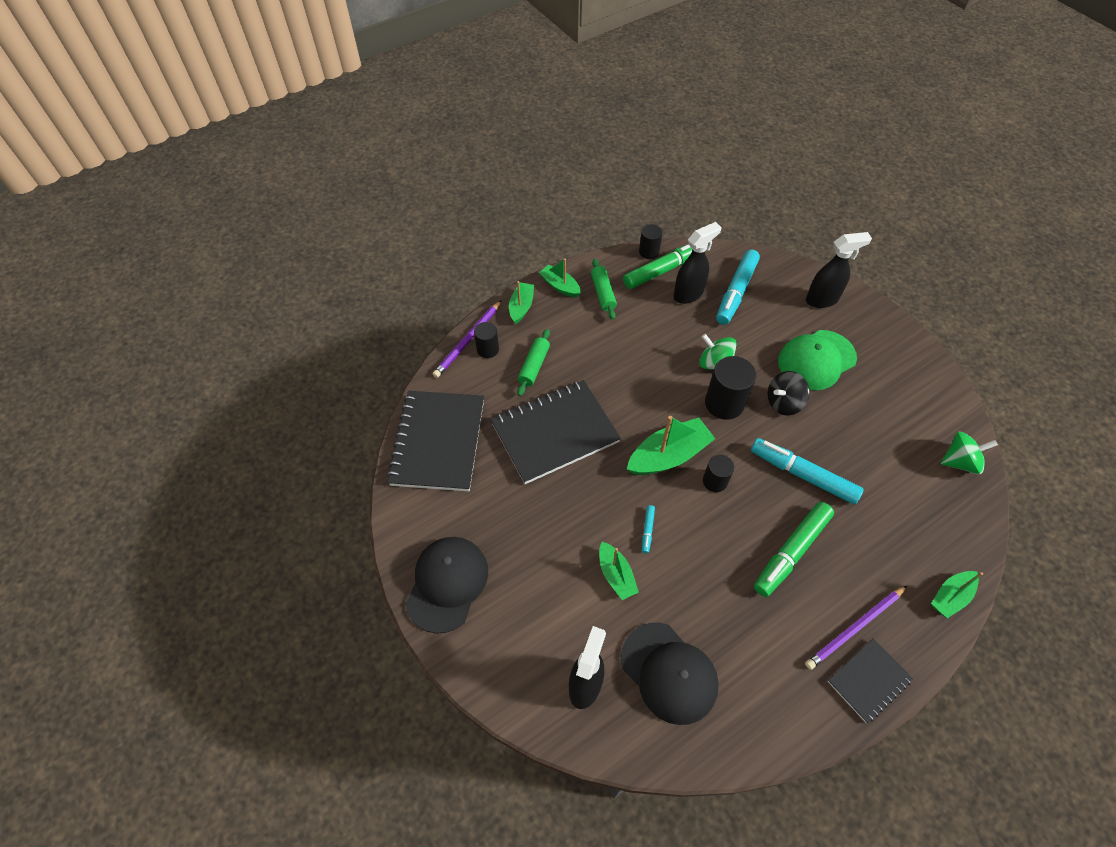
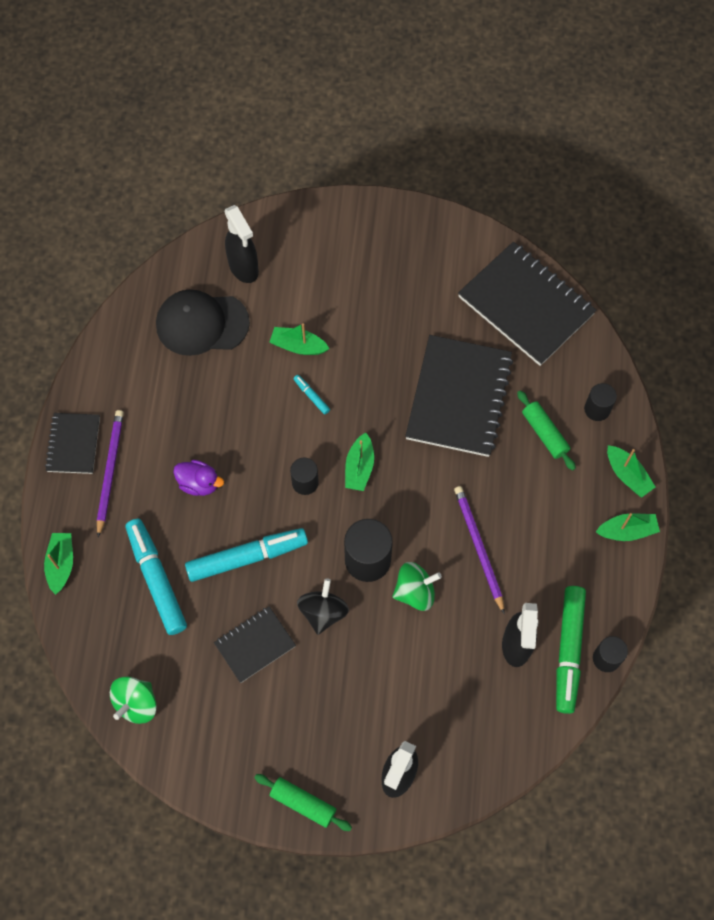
camera: 130 degrees right, 10 degrees up
black cap [405,537,488,634] -> none
purple pencil [433,301,501,378] -> purple pencil moved to [454,486,505,614]
green rolling pin [591,259,617,320] -> green rolling pin moved to [254,774,352,831]
green boat [627,416,715,475] -> green boat [345,433,374,491], size x0.60
turquoise marker [716,249,760,325] -> turquoise marker moved to [126,519,187,635]
green marker [754,502,834,597] -> purple duck [173,460,224,496]
green cap [778,330,857,391] -> none
none -> black notebook [214,606,296,683]

